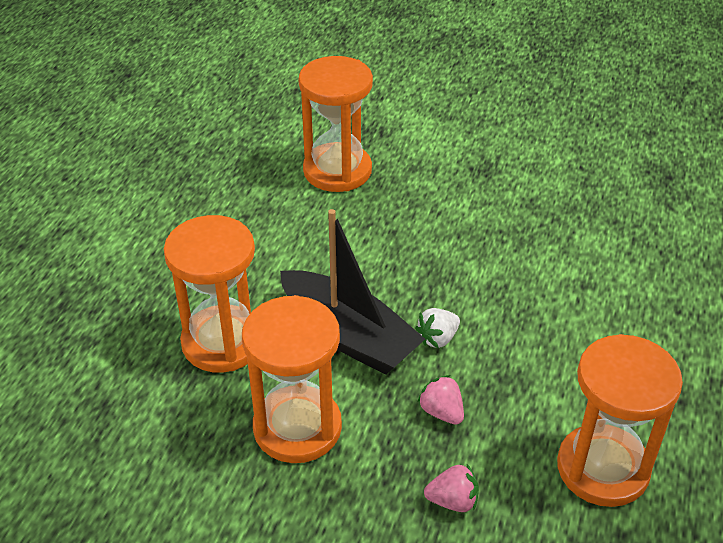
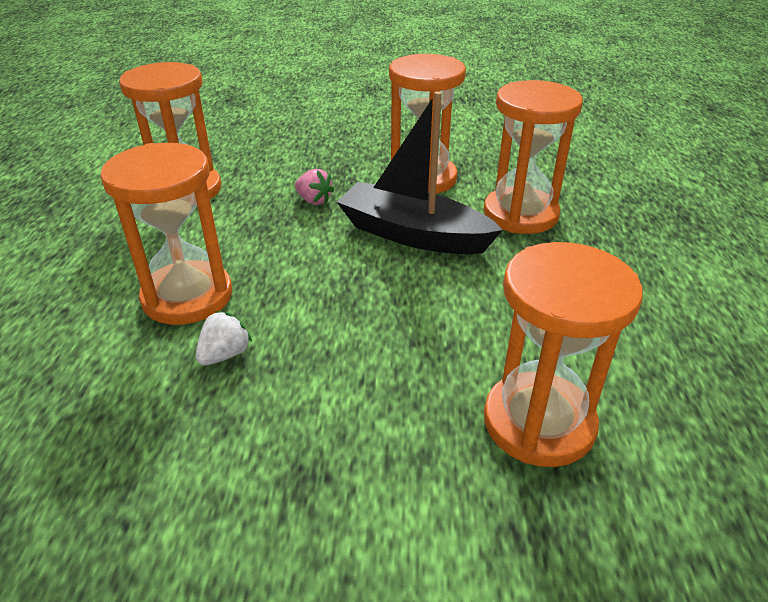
camera: 165 degrees right, 5 degrees down
white strawberry [415,308,460,348] -> white strawberry moved to [196,311,252,365]
pink strawberry [424,464,479,512] -> none
none -> orange hourglass [100,143,232,325]

